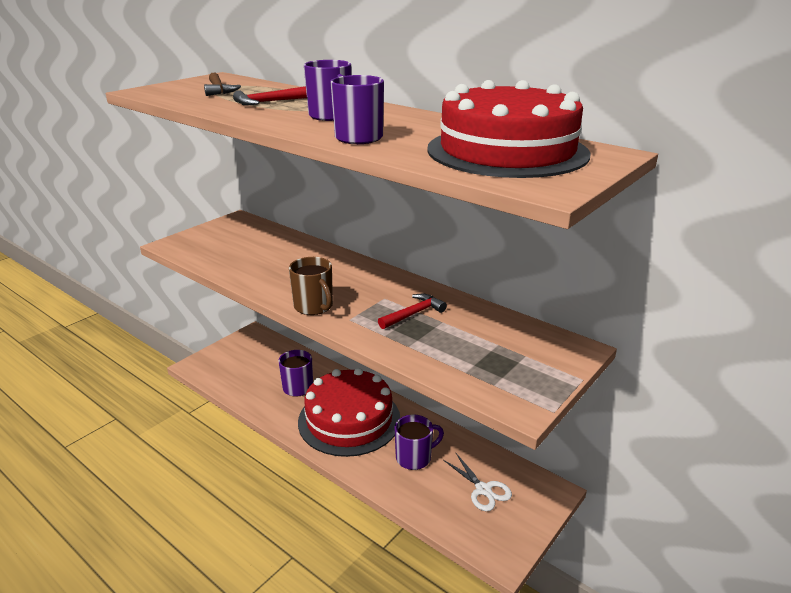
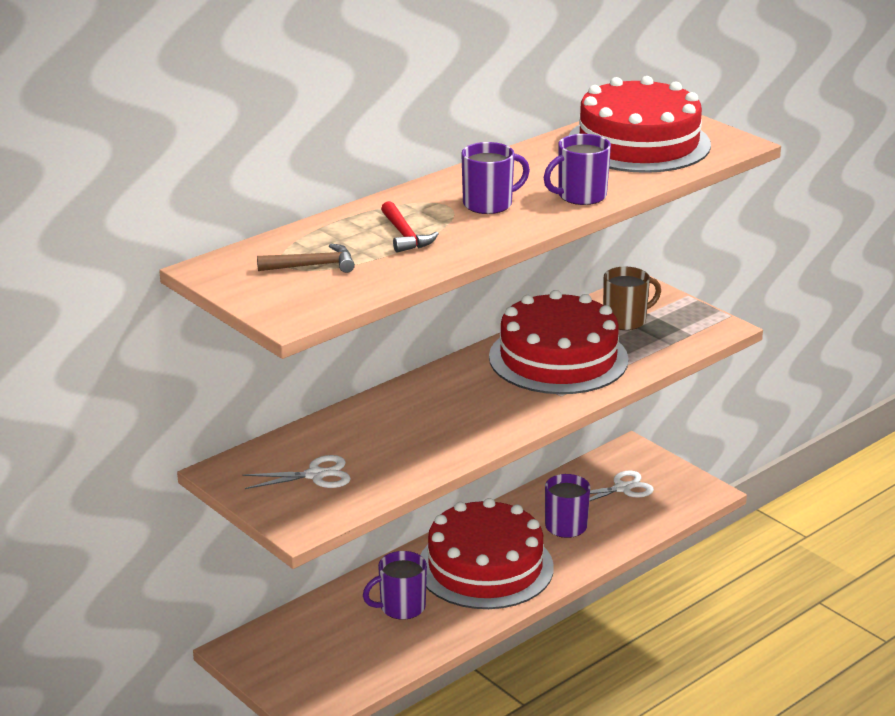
camera: 80 degrees left, 0 degrees up
brown mug [289,257,333,315] -> brown mug moved to [603,267,661,330]
red hammer [378,294,447,329] -> red cake [489,290,629,394]
none -> white scissors [242,455,351,489]

